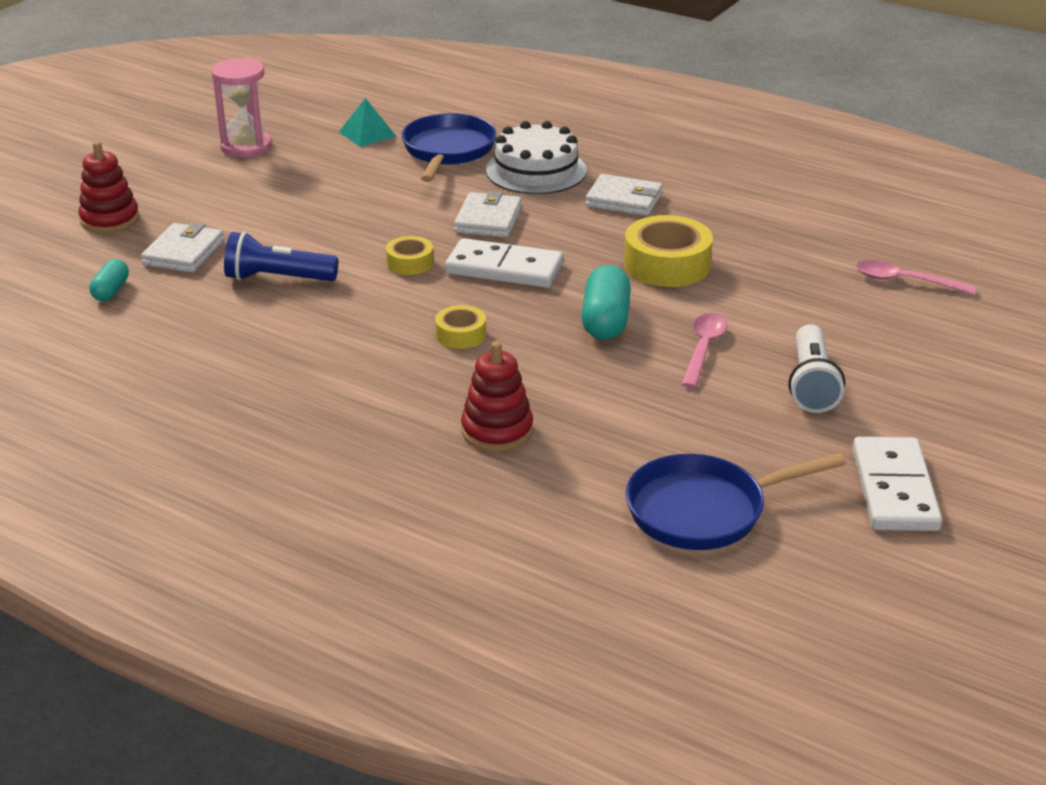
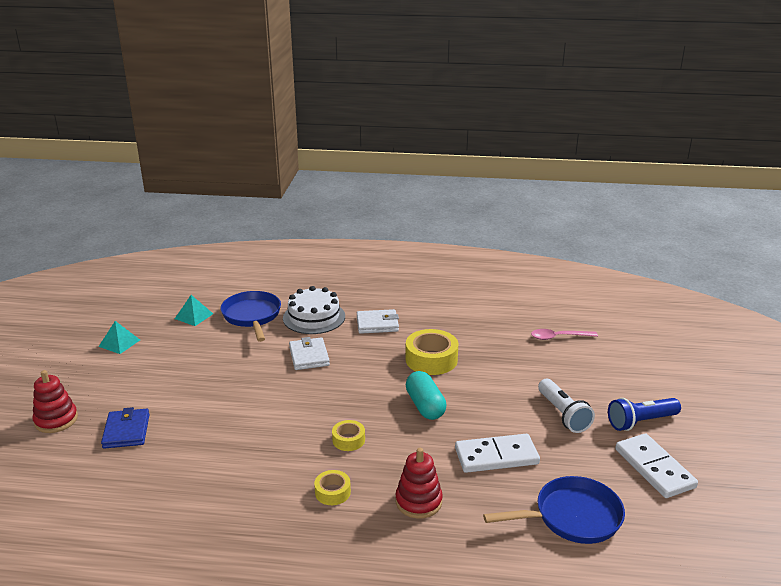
camera: 25 degrees left, 5 degrees down
turquoise capsule [90,259,129,301] -> none
white wallet [141,222,224,273] -> blue wallet [101,407,150,449]
pink hourglass [211,58,272,158] -> turquoise pyramid [99,321,140,354]
blue flashlight [224,232,338,281] -> blue flashlight moved to [608,398,681,431]
yellow tape [386,236,434,275] -> yellow tape moved to [314,470,351,505]
white domino [445,238,563,288] -> white domino moved to [455,434,540,473]
blue pan [626,453,846,550] -> blue pan turned 150 degrees counterclockwise [483,476,625,544]
pink spoon [681,313,727,388] -> none

